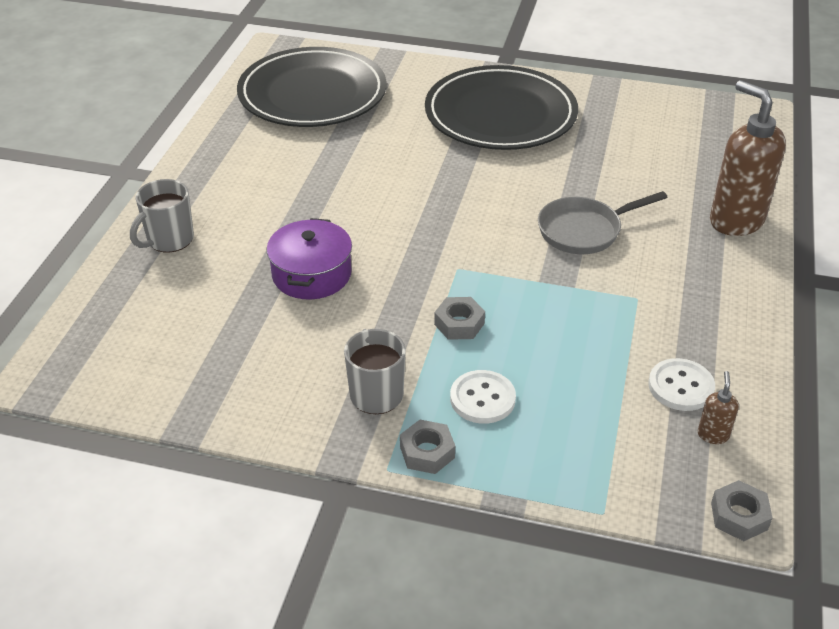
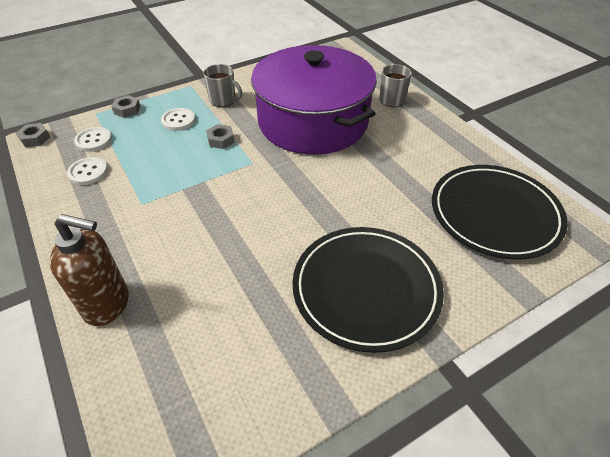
camera: 135 degrees right, 5 degrees up
purple pot [267,218,352,300] -> purple pot [251,45,377,155], size x2.41
grey nut [400,420,455,474] -> grey nut moved to [111,95,141,118]
grey pan [538,191,668,254] -> none
brown soap dispenser [698,371,739,444] -> none
none -> white button [74,127,112,152]

